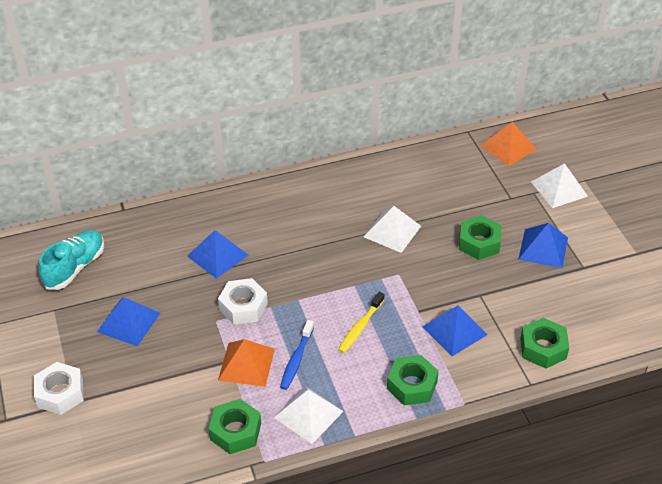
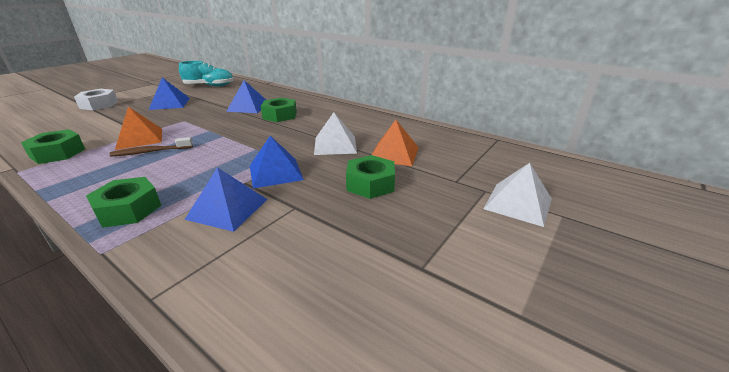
camera: 55 degrees right, 15 degrees down
white nut [218,278,268,325] -> none
white pyramid [274,386,344,444] -> none
blue toothbrush [280,320,314,390] -> brown toothbrush [109,137,193,157]
yellow toothbrush [338,292,384,353] -> none
orange pyramid [480,122,536,166] -> orange pyramid moved to [371,120,419,166]
blue pyramid [518,223,568,268] -> blue pyramid moved to [250,136,304,189]
green nut [520,318,569,369] -> green nut moved to [261,98,297,122]

